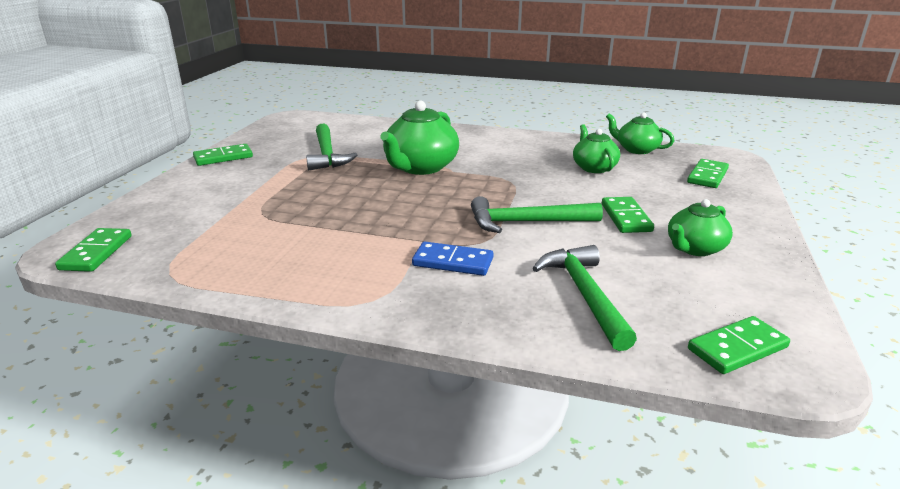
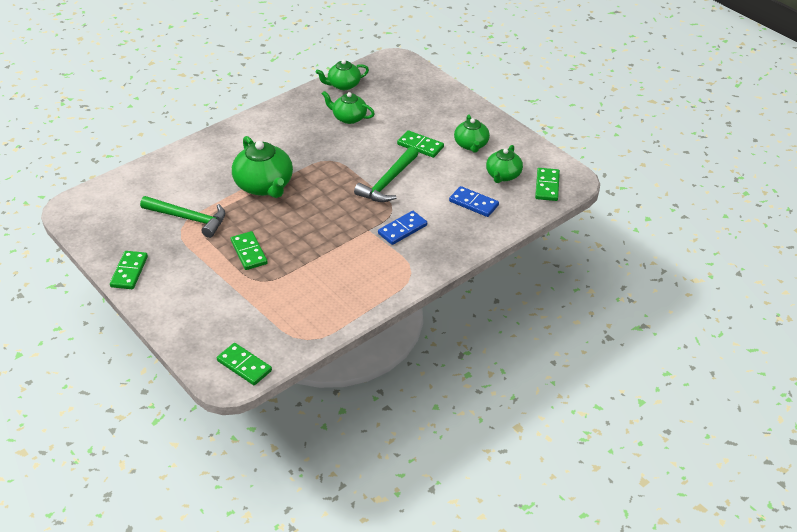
camera: 55 degrees left, 15 degrees up
green hammer [533,245,637,351] -> blue domino [449,186,499,217]
green domino [687,159,729,188] -> green domino moved to [231,231,268,270]
none -> green teapot [486,145,523,183]

